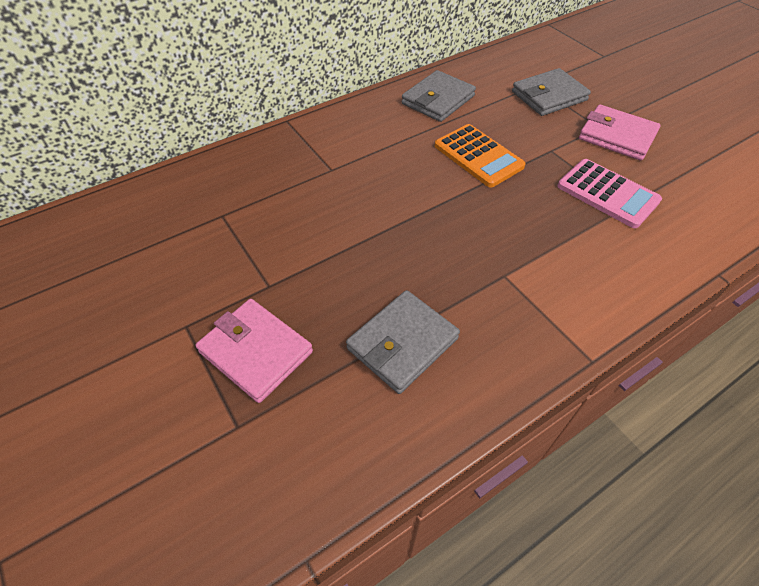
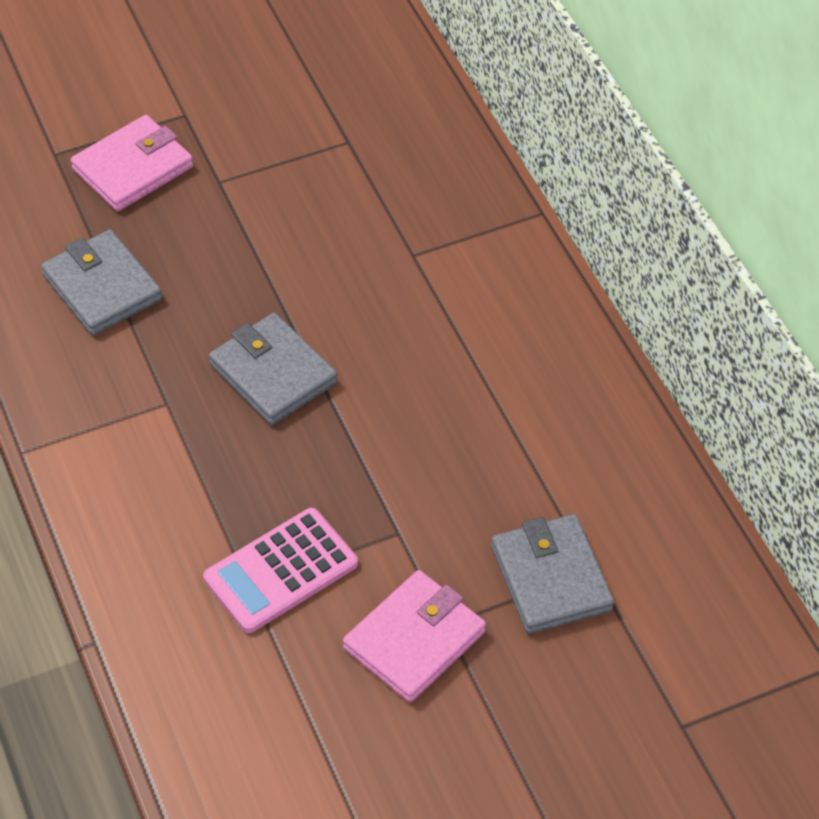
camera: 100 degrees right, 0 degrees up
grey wallet [402,70,476,122] -> grey wallet moved to [209,313,338,425]
orange calculator [435,124,526,188] -> none

